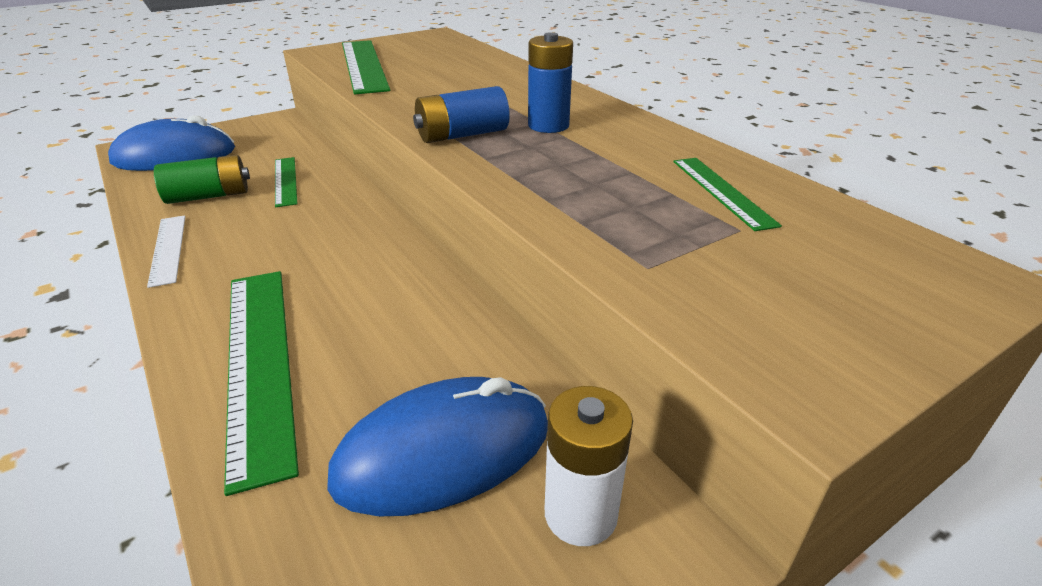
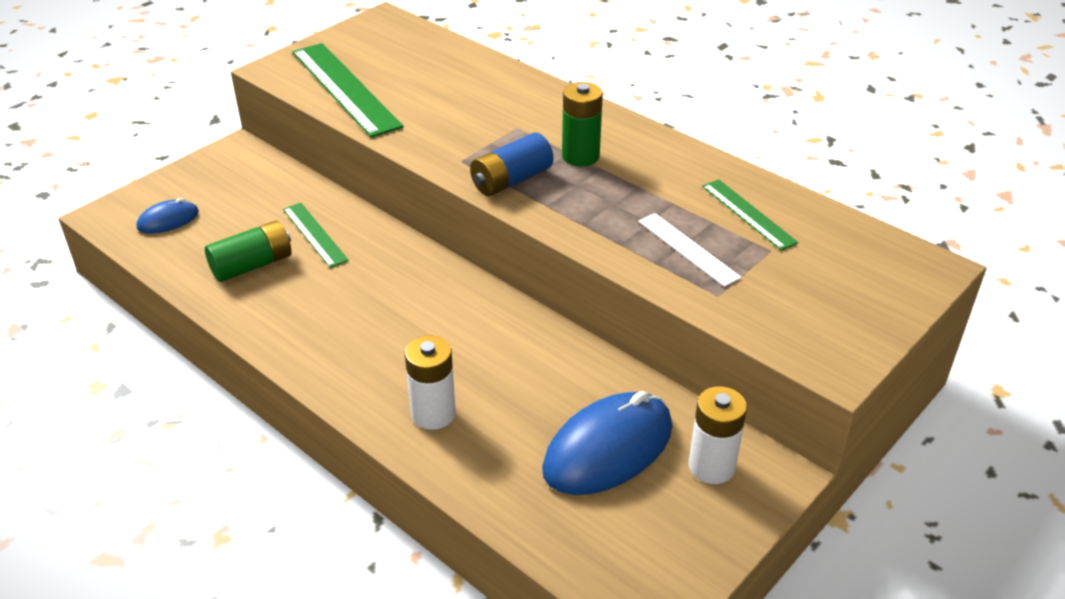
camera: 15 degrees left, 5 degrees up
blue mouse [108,115,235,171] -> blue mouse [137,198,199,234], size x0.50
white ruler [147,215,185,288] -> white ruler moved to [638,213,742,287]
green ruler [224,271,299,496] -> white battery [405,335,456,430]
blue battery [528,32,573,133] -> green battery [562,82,603,167]

